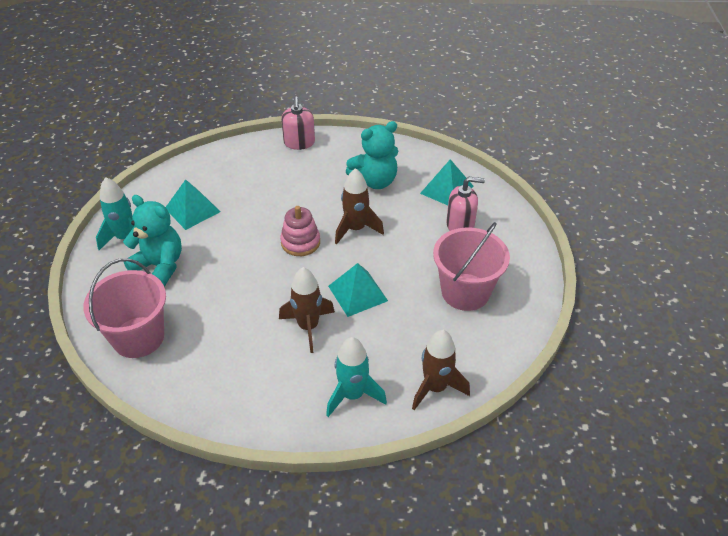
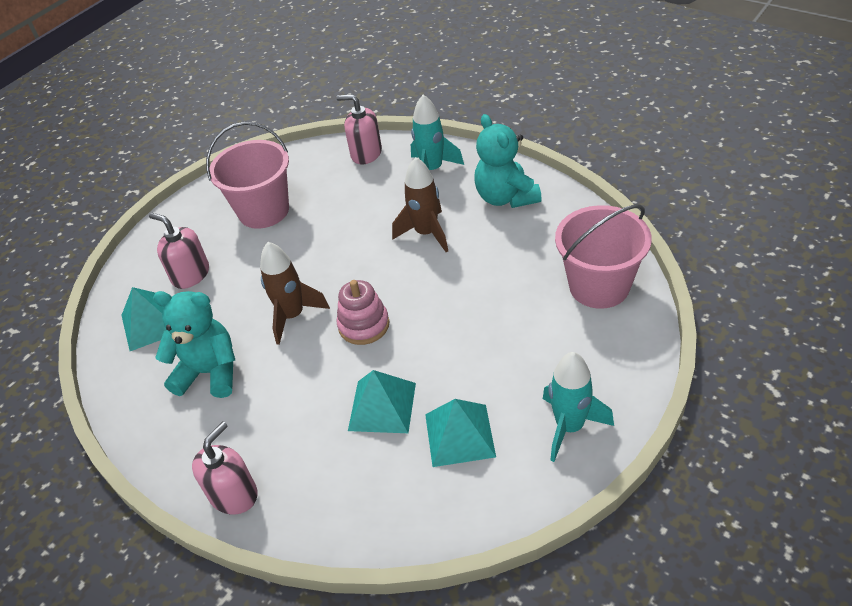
camera: 140 degrees left, 0 degrees up
turquoise teddy bear [123,195,182,287] -> turquoise teddy bear moved to [474,114,542,208]
turquoise pyramid [328,263,388,317] -> turquoise pyramid moved to [348,370,416,433]
brown rocket [412,330,470,410] -> pink soap dispenser [337,94,382,164]

